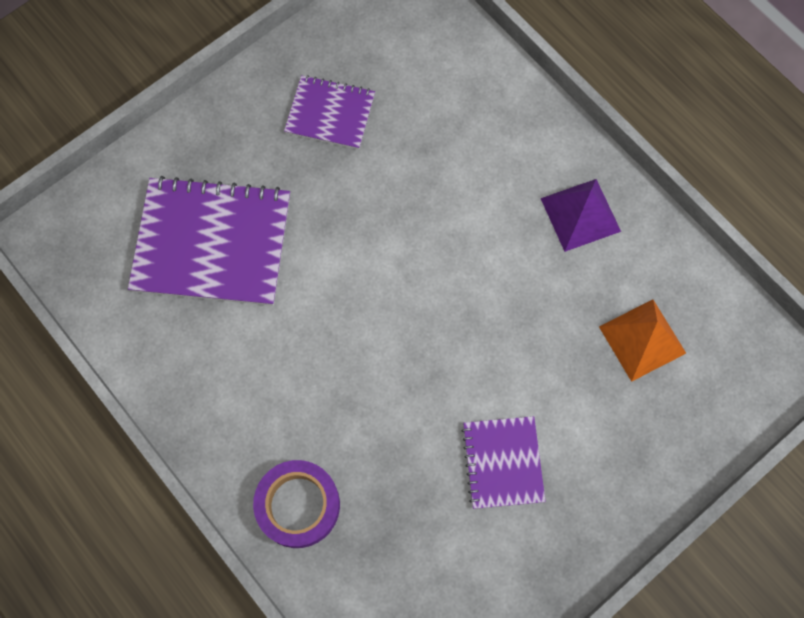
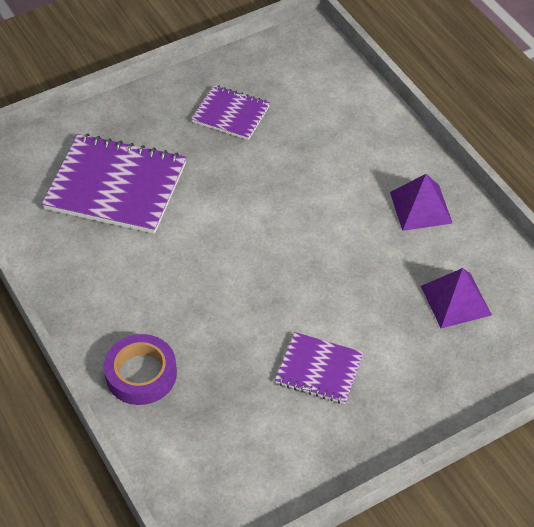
camera: 10 degrees right, 20 degrees down
purple notebook [462,416,546,509] -> purple notebook turned 75 degrees counterclockwise [275,332,364,404]
orange pyramid [599,299,686,382] -> purple pyramid [421,268,492,328]

